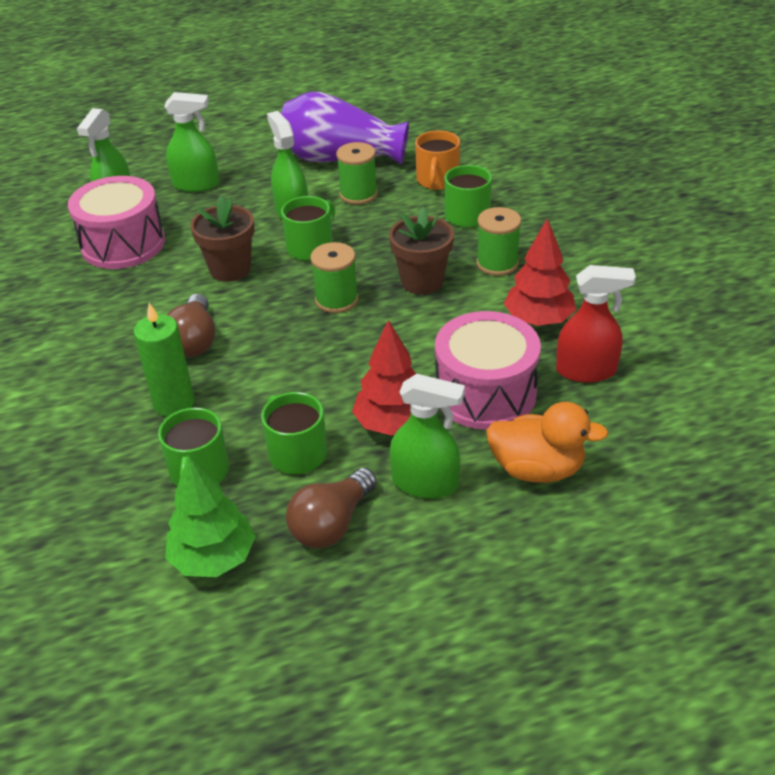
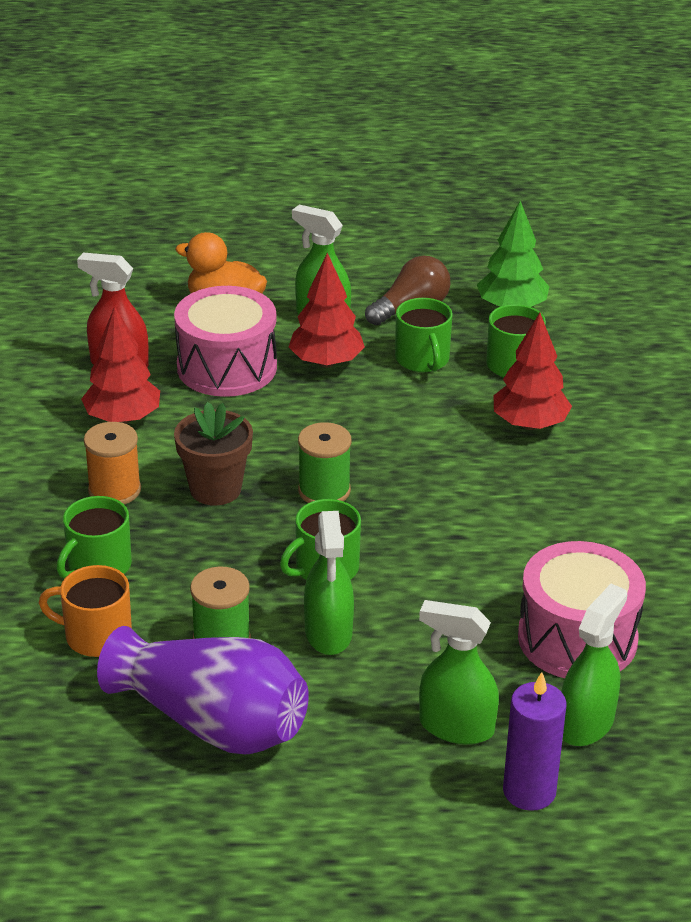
camera: 165 degrees left, 5 degrees down
green candle [134,303,194,417] -> red tree [493,313,572,430]
brown light bulb [167,294,215,357] -> none
brown flower pot [190,196,254,282] -> none
orange mug [415,130,460,190] -> orange mug turned 105 degrees counterclockwise [39,565,132,657]
green spool [476,207,521,276] -> orange spool [84,422,141,504]
none -> purple candle [503,672,567,811]

